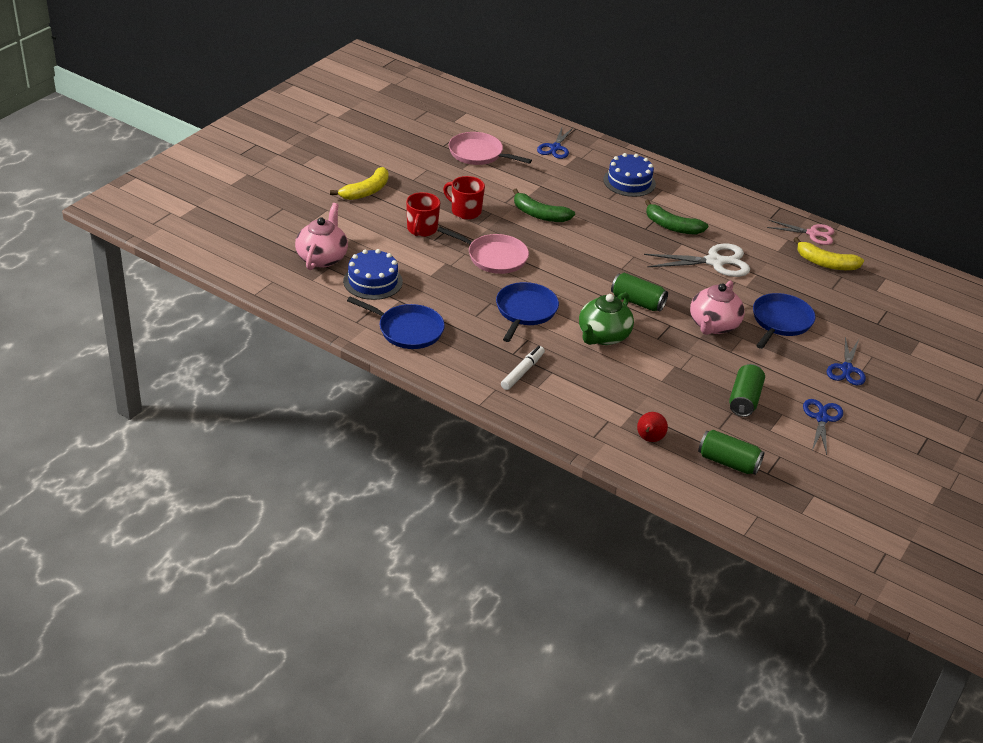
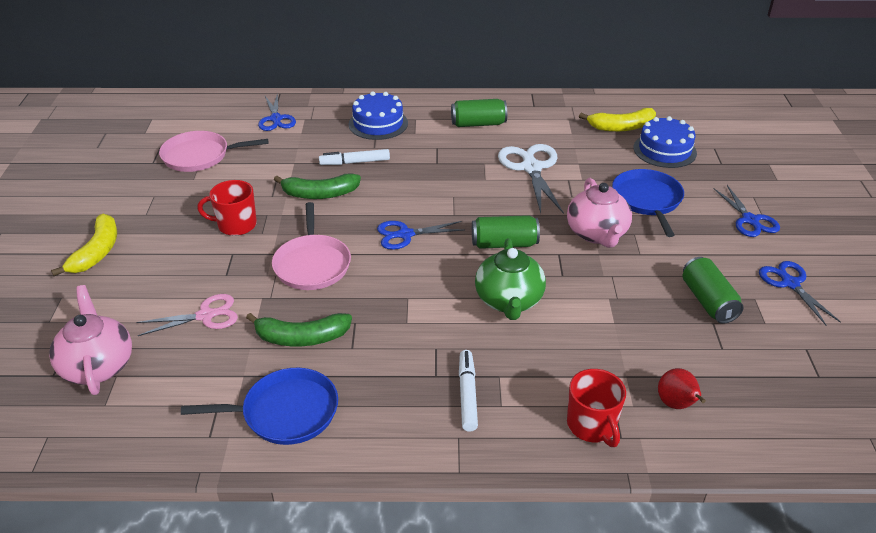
camera: 30 degrees left, 0 degrees up
blue cake [343,249,403,300] -> blue cake moved to [633,116,697,168]
red mug [406,192,440,237] -> red mug moved to [567,369,626,447]
pink pan [437,227,529,274] -> pink pan turned 90 degrees clockwise [272,202,351,290]
blue pan [496,282,559,342] -> none
white scissors [644,243,750,277] -> white scissors turned 60 degrees counterclockwise [498,144,564,214]
green banana [645,200,708,234] -> green banana moved to [246,313,352,346]
green can [698,430,765,475] -> green can moved to [451,99,507,127]
pink scissors [767,220,834,245] -> pink scissors moved to [136,294,238,336]
none -> white marker [319,149,390,165]
none -> blue scissors [377,221,464,250]

